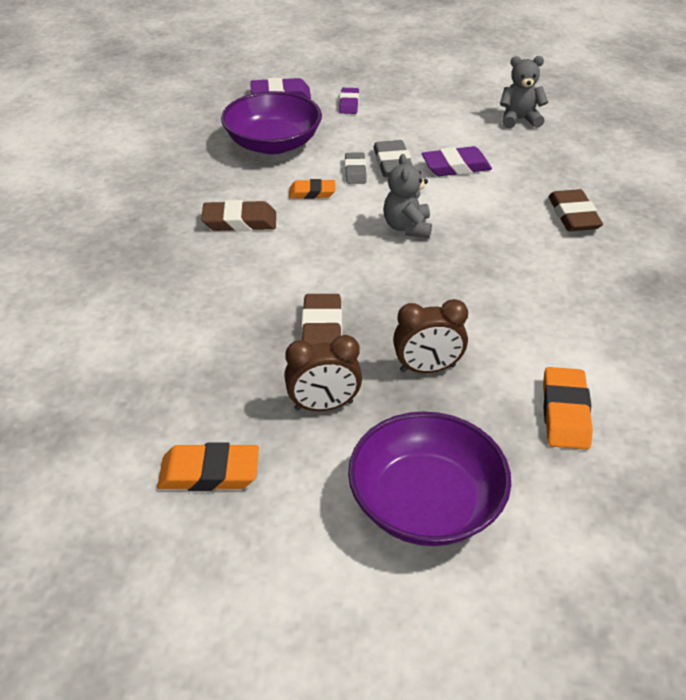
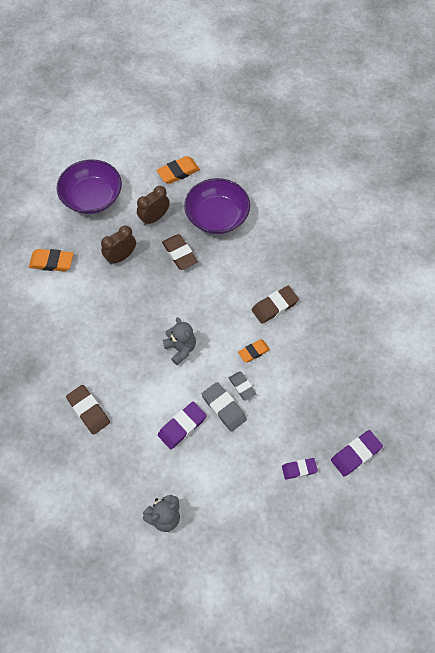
camera: 150 degrees right, 20 degrees up
purple bowl [221,91,322,154] -> purple bowl moved to [184,178,250,234]
purple eraser [339,88,359,114] -> purple eraser turned 75 degrees counterclockwise [282,458,318,479]
orange eraser [543,367,593,450] -> orange eraser turned 60 degrees counterclockwise [29,249,74,271]

